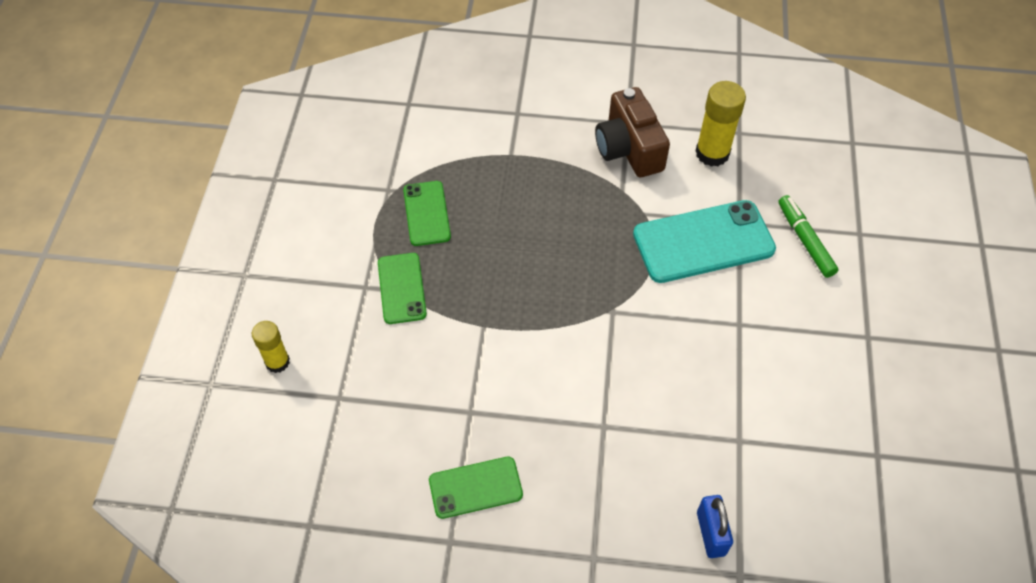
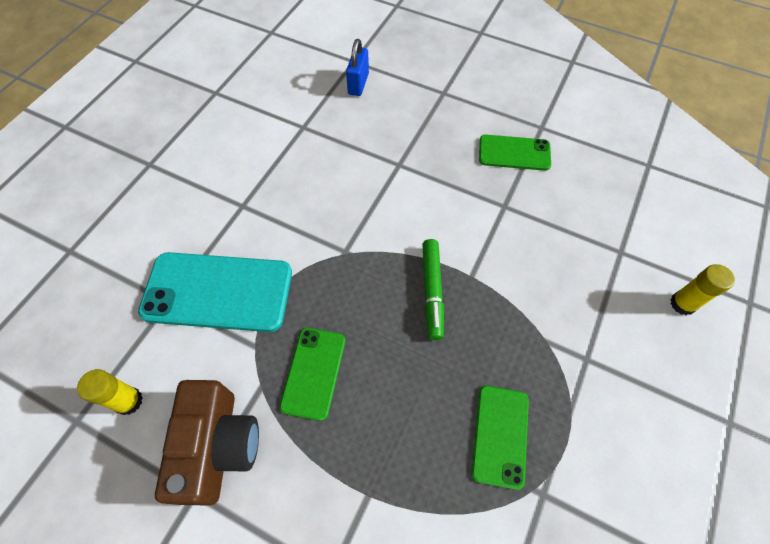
camera: 160 degrees left, 5 degrees up
green phone [378,253,427,324] -> green phone moved to [280,328,345,421]
yellow glue stick [695,81,746,167] -> yellow glue stick [77,369,143,415], size x0.63
green marker [778,195,839,278] -> green marker moved to [422,239,444,340]

